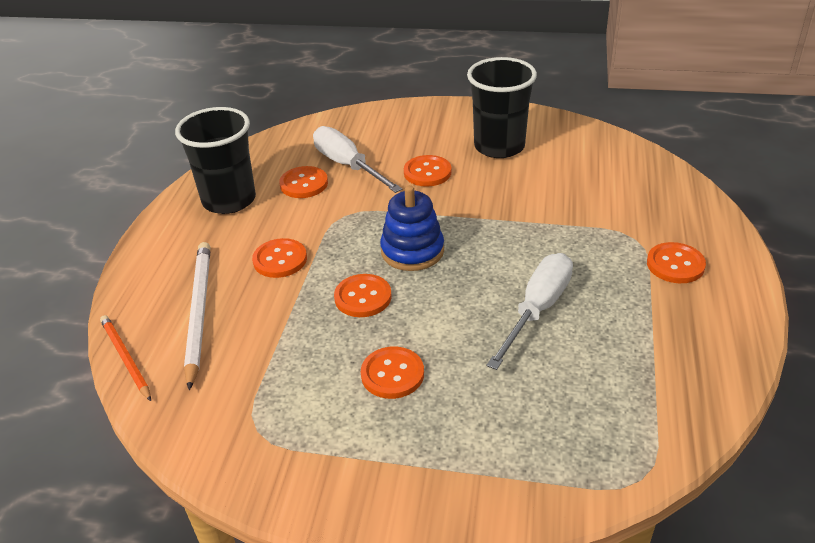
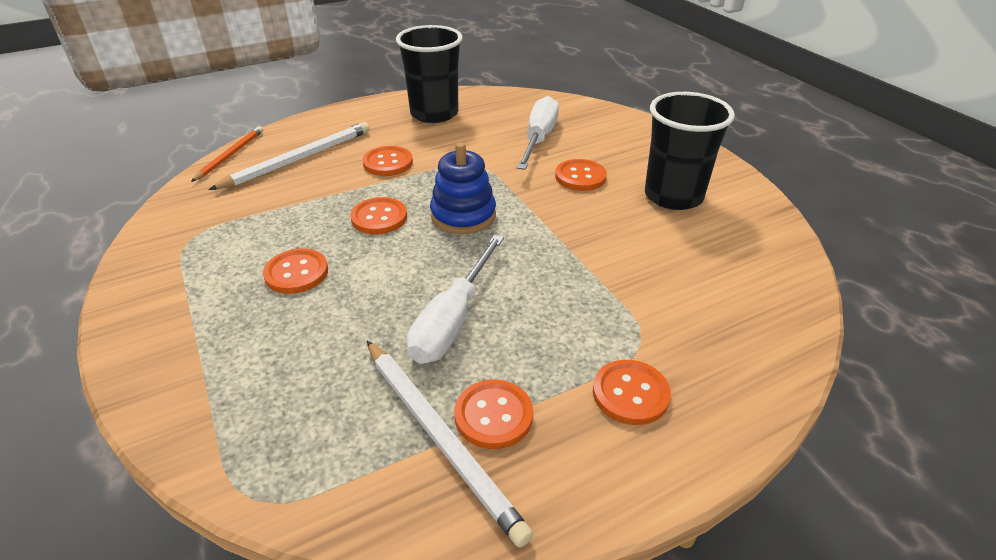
camera: 50 degrees right, 0 degrees up
orange button [279,166,328,198] -> orange button moved to [454,380,533,449]
white screwdriver [486,253,573,370] -> white screwdriver turned 120 degrees clockwise [407,235,504,364]
none -> white pencil [367,341,533,547]

